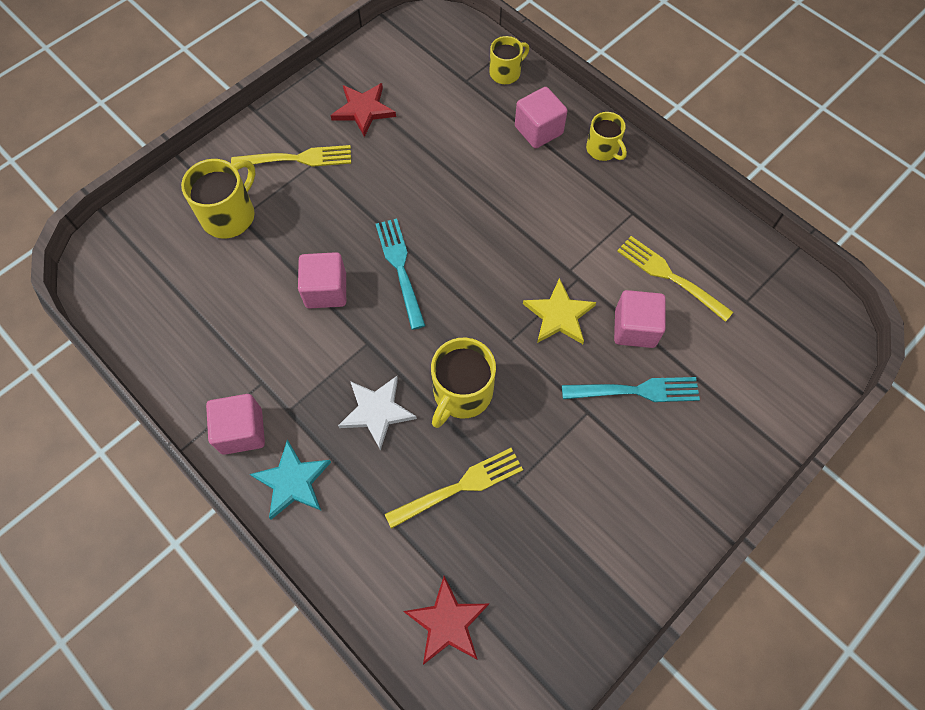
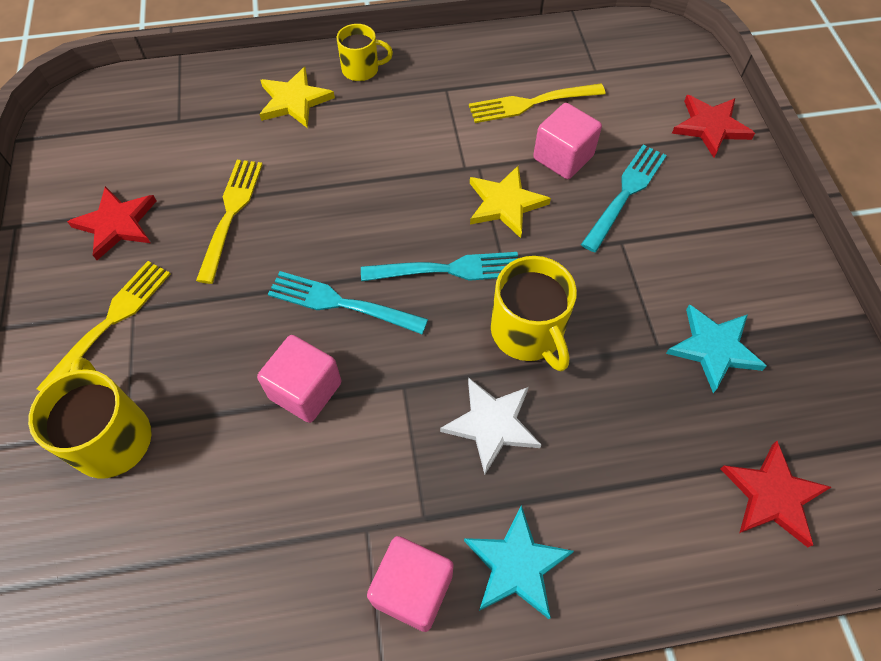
camera: 55 degrees left, 5 degrees down
yellow fork [385,448,523,529] -> yellow fork moved to [196,160,263,284]
yellow mug [489,36,529,84] -> none
pink cube [515,87,567,149] -> yellow star [259,67,335,128]
none -> turquoise fork [361,252,518,281]
none -> turquoise star [666,304,767,393]
none -> red star [672,95,755,158]

